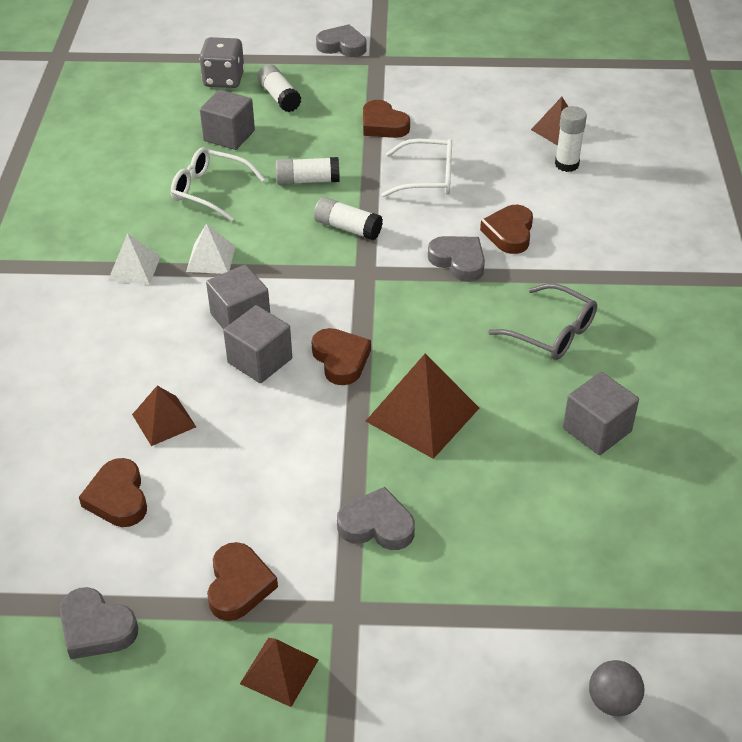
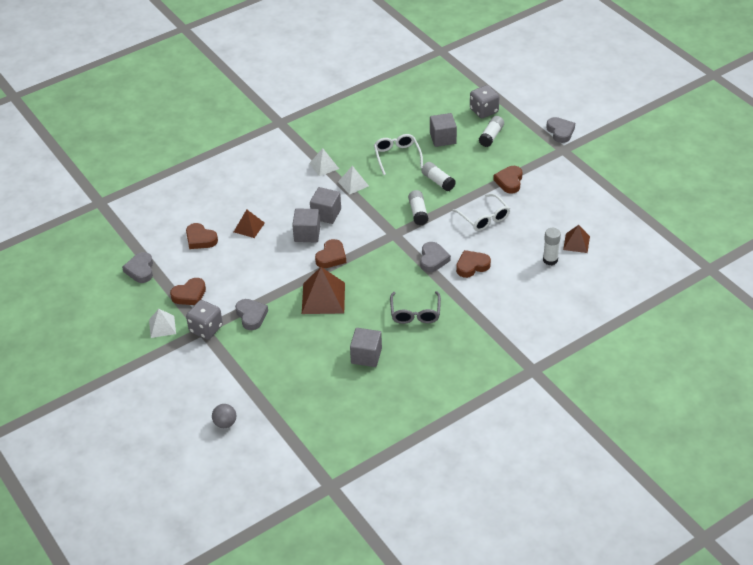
camera: 55 degrees right, 0 degrees up
brown heart [79,458,147,527] -> brown heart turned 90 degrees counterclockwise [186,223,218,249]
brown pyramid [240,638,319,707] -> white pyramid [149,309,176,338]
none -> grey dice [186,300,223,340]

